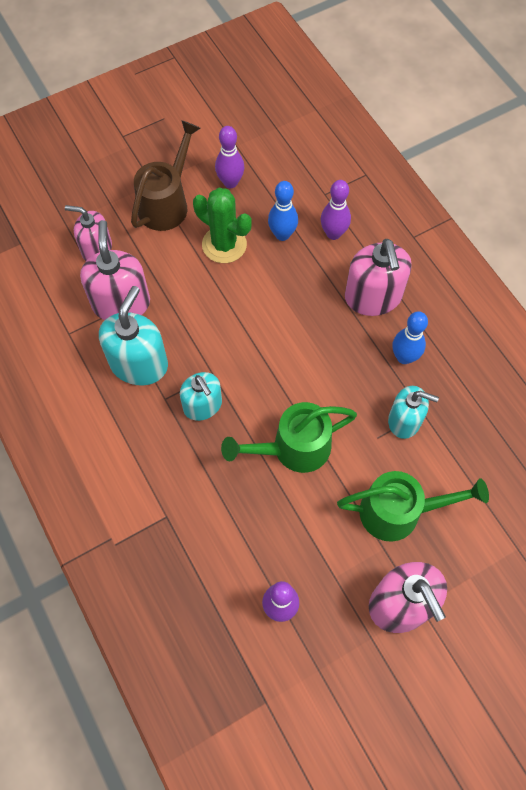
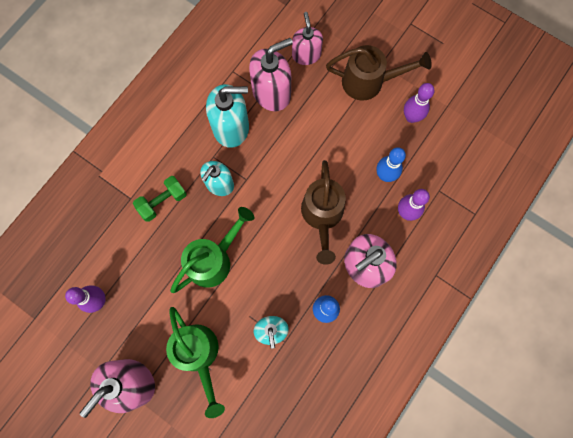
camera: 65 degrees right, 10 degrees up
green cactus [193,188,252,263] -> none
green watering can [221,402,357,473] -> green watering can turned 90 degrees clockwise [170,207,254,293]
none -> green dumbbell [133,176,187,222]
none -> brown watering can [301,160,346,265]

